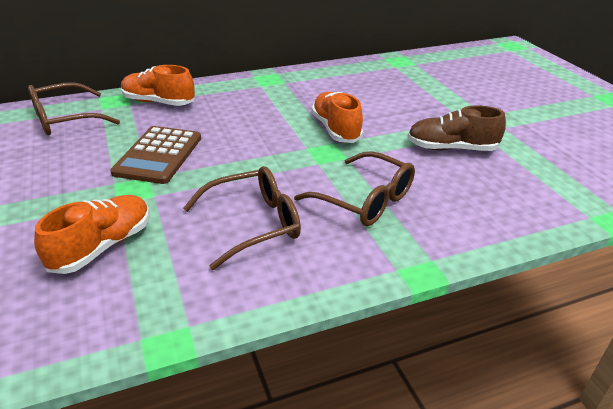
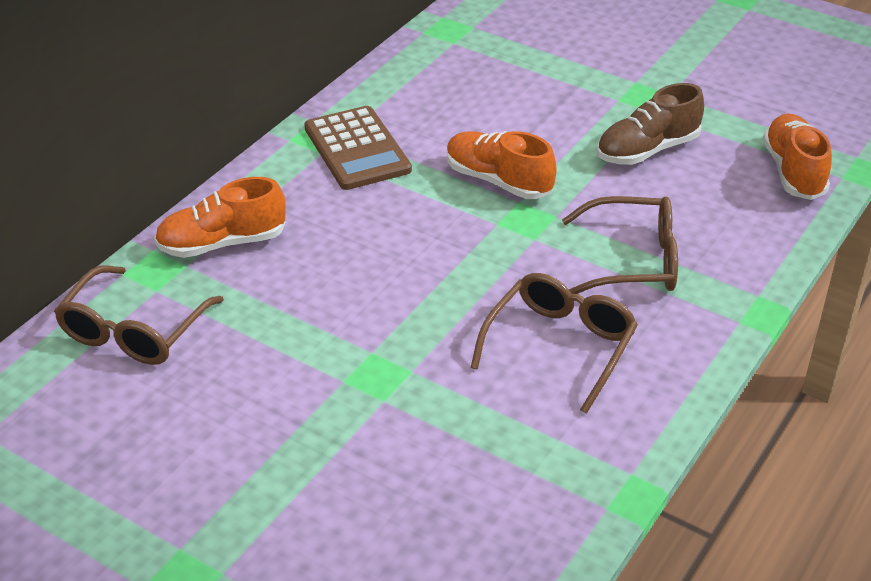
camera: 35 degrees left, 5 degrees up
orange shoe [34,195,150,274] -> orange shoe moved to [763,114,832,200]
brown calculator [110,126,201,184] -> brown calculator moved to [304,106,412,190]

